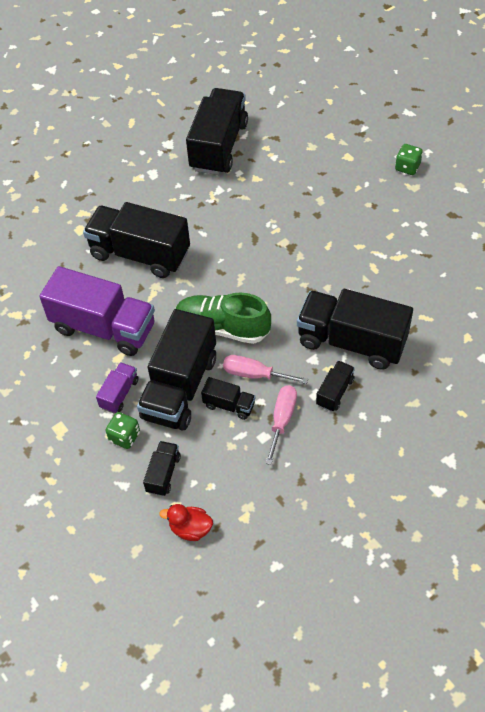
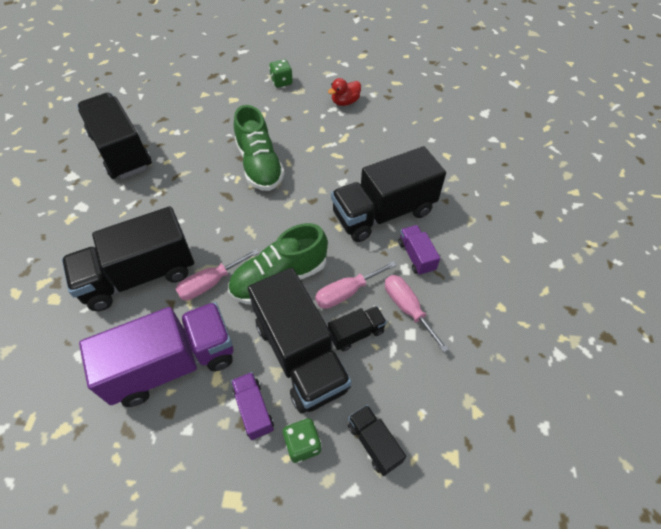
camera: 50 degrees left, 0 degrees up
red duck [159,504,213,541] -> red duck moved to [328,78,361,106]
black truck [316,361,355,412] -> purple truck [398,225,440,275]
none -> pink screwdriver [176,249,259,300]
none -> green shoe [234,105,285,191]

